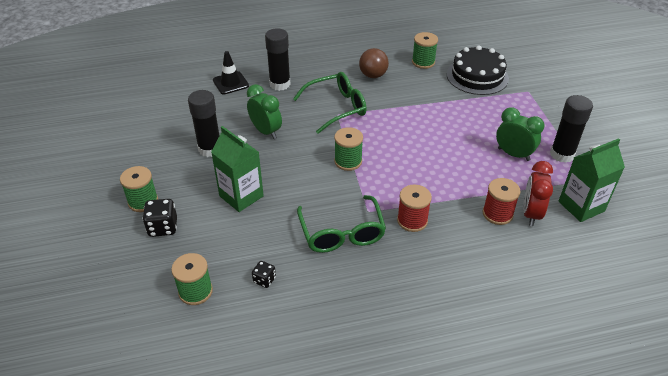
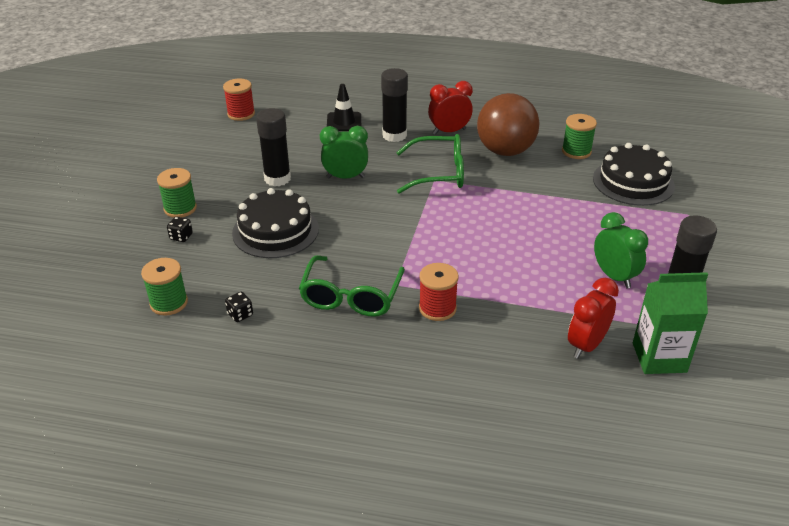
camera: 25 degrees right, 5 degrees down
black dice [142,199,177,237] -> black dice [167,217,193,242], size x0.61
green carton [211,126,264,212] -> black cake [232,188,319,258]
green clock [247,84,282,139] -> green clock turned 75 degrees counterclockwise [320,126,368,179]
green spool [334,127,363,171] -> none
brown ball [359,48,389,78] -> brown ball [477,93,540,156], size x1.69
red spool [483,178,521,225] -> red spool moved to [223,79,255,121]
none -> red clock [428,81,473,135]

